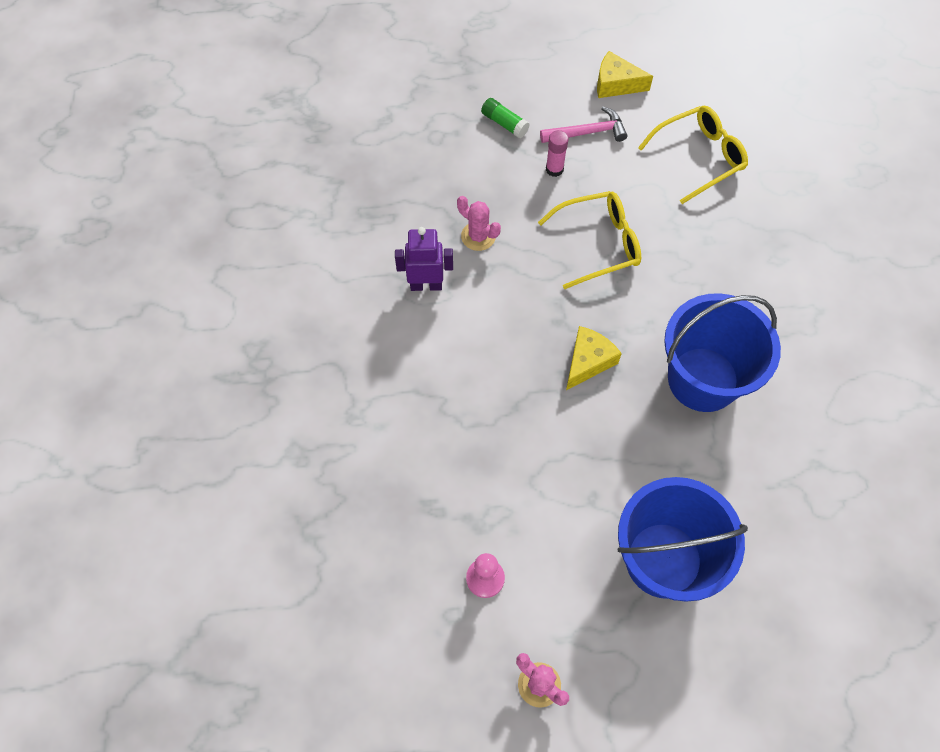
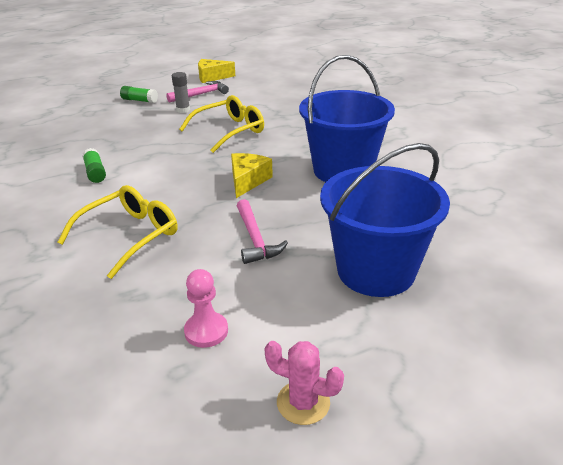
camera: 20 degrees left, 30 degrees down
purple robot [395,227,453,291] -> green glue stick [82,148,106,183]
pink cactus [457,196,501,251] -> none
pink glue stick [546,130,569,177] -> grey glue stick [172,72,190,113]
yellow glasses [638,106,748,204] -> yellow glasses moved to [57,185,177,279]
none -> pink hammer [237,199,288,264]

